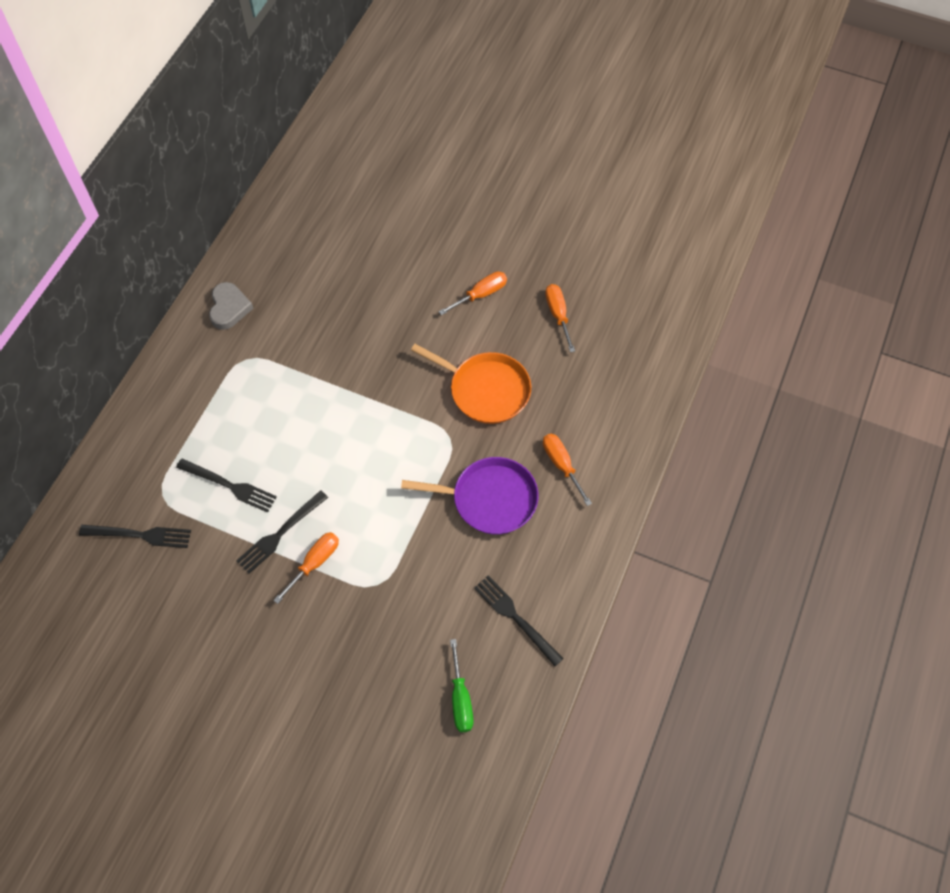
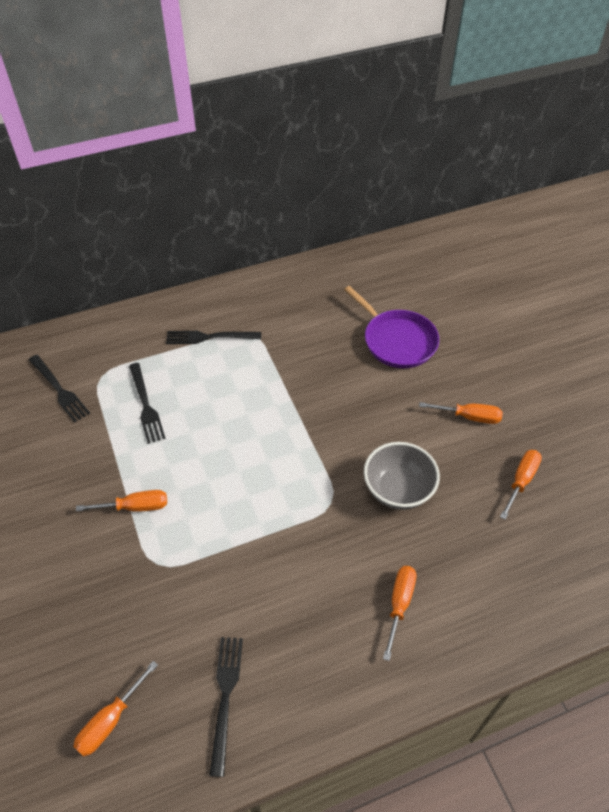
camera: 45 degrees right, 10 degrees down
grey heart [209,282,254,330] -> none
black fork [236,490,328,574] -> black fork moved to [166,331,261,344]
purple pan [401,457,538,534] -> purple pan moved to [344,286,439,368]
orange pan [411,344,531,424] -> grey bowl [364,442,440,510]
green screwdriver [450,639,474,732] -> orange screwdriver [73,661,158,756]

